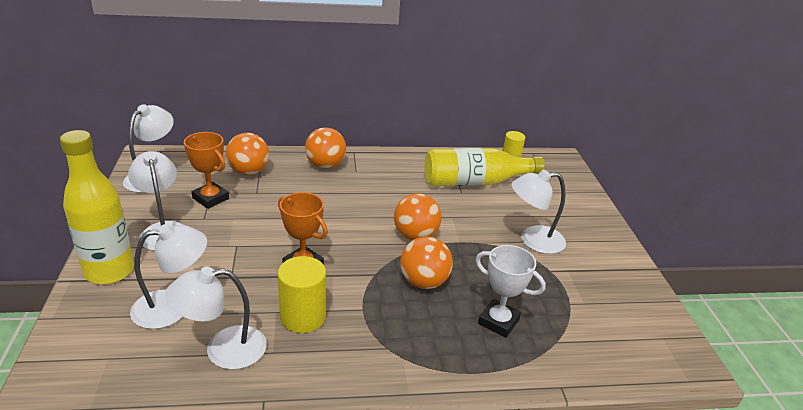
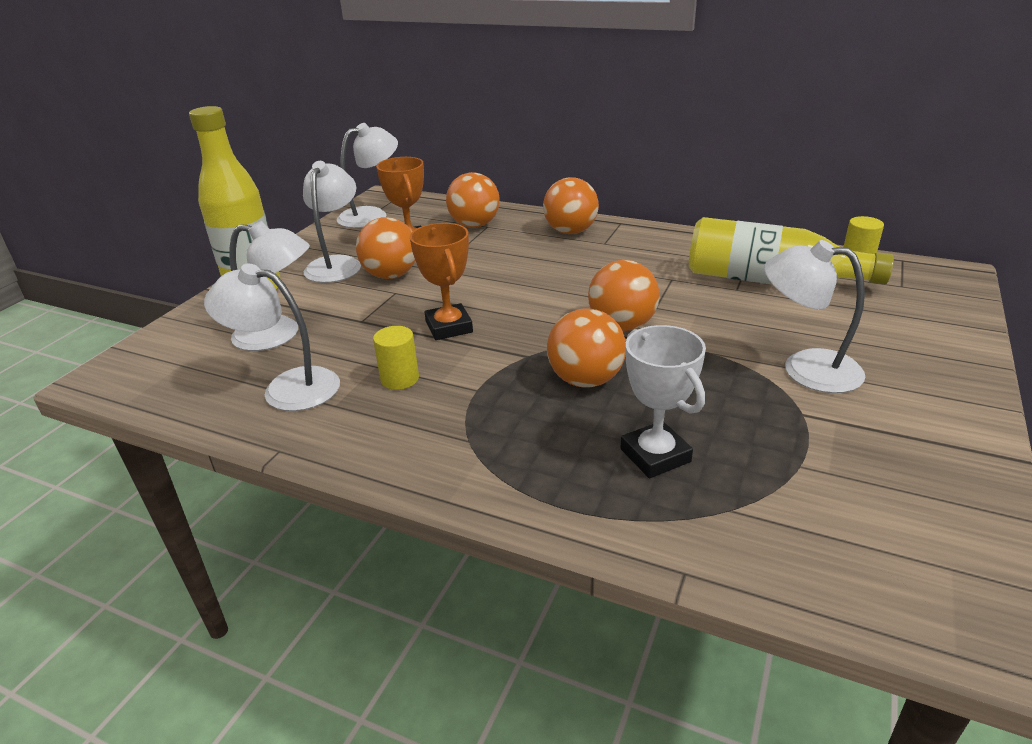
camera: 35 degrees right, 0 degrees up
yellow cylinder [278,256,326,333] -> yellow cylinder [373,326,419,390], size x0.63
none -> orange ball [356,217,415,279]

